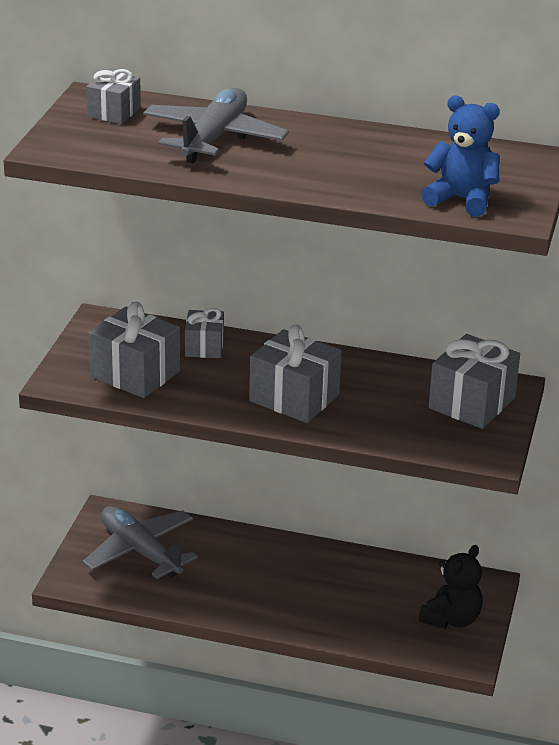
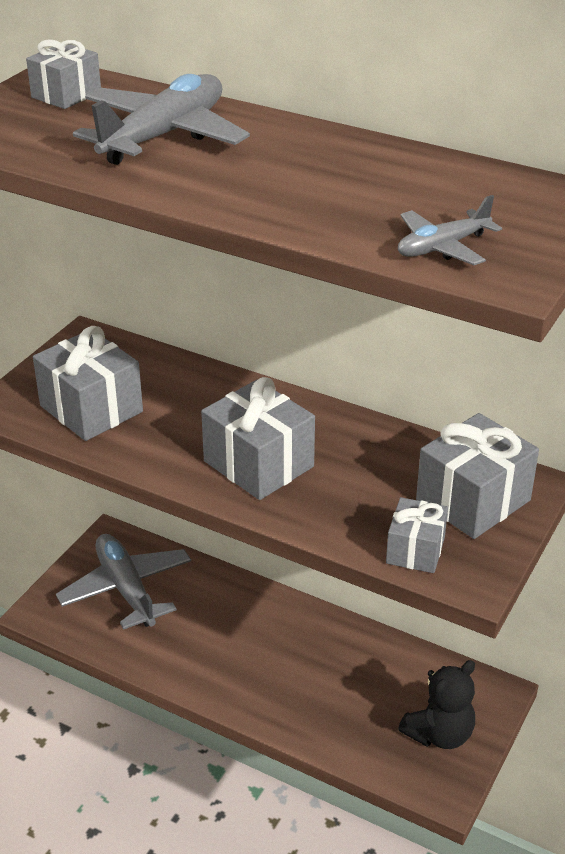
camera: 15 degrees right, 5 degrees up
grey gift [185,308,224,358] -> grey gift moved to [386,497,448,573]
blue teddy bear [421,96,500,217] -> grey plane [398,195,502,265]

